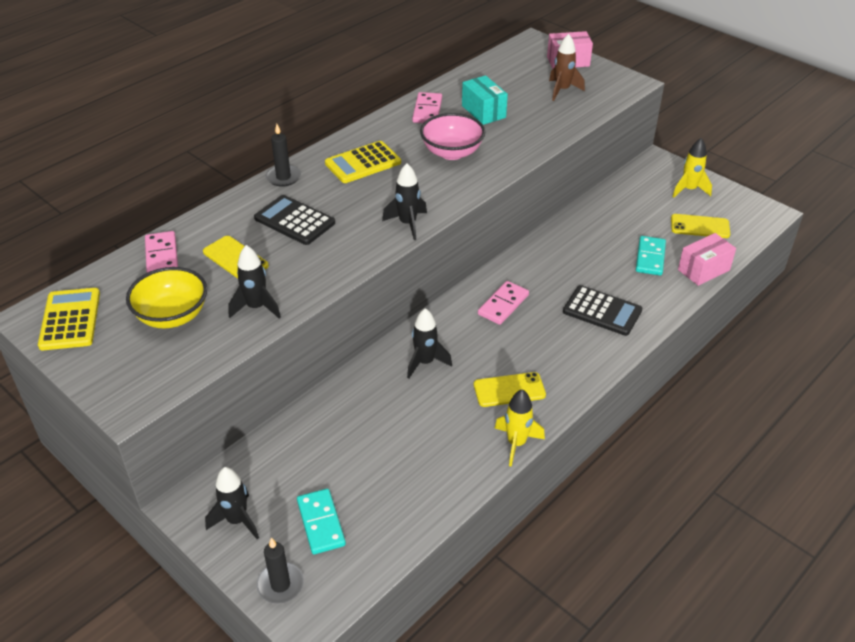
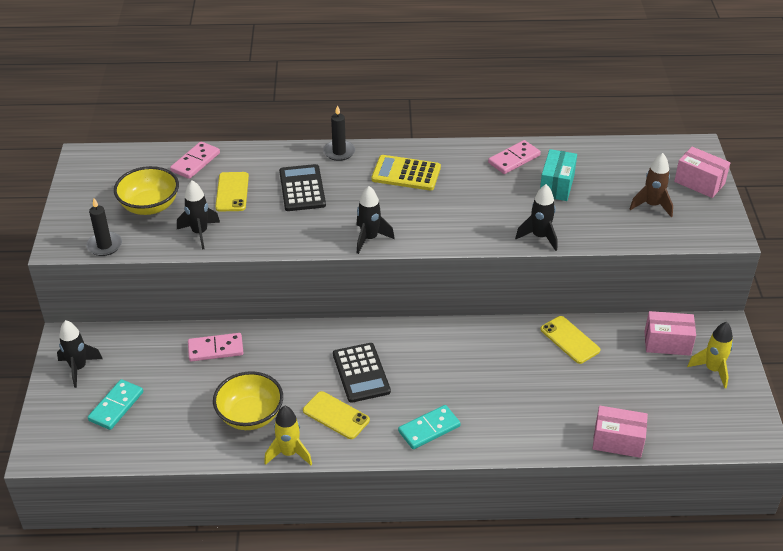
camera: 45 degrees right, 0 degrees up
yellow calculator [38,288,100,350] -> none
black candle [257,538,304,604] -> black candle moved to [86,198,122,256]
black rocket [407,308,452,378] -> black rocket moved to [515,184,557,251]
pink bowl [420,113,485,160] -> none
pink domino [478,281,529,325] -> pink domino moved to [188,333,243,362]
black calculator [563,285,642,336] -> black calculator moved to [333,343,391,403]
turquoise domino [636,236,666,276] -> turquoise domino moved to [398,405,461,449]
yellow phone [671,214,730,238] -> yellow phone moved to [540,316,601,364]
none -> yellow bowl [213,371,283,430]
none -> pink box [645,311,696,356]

